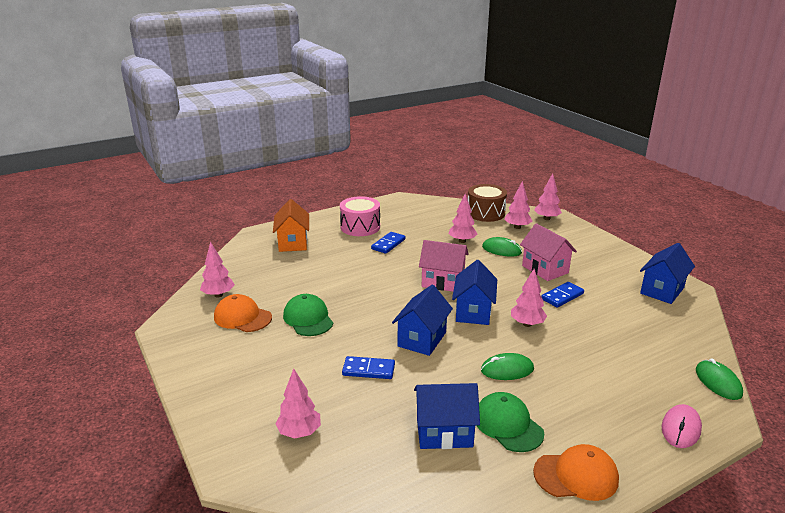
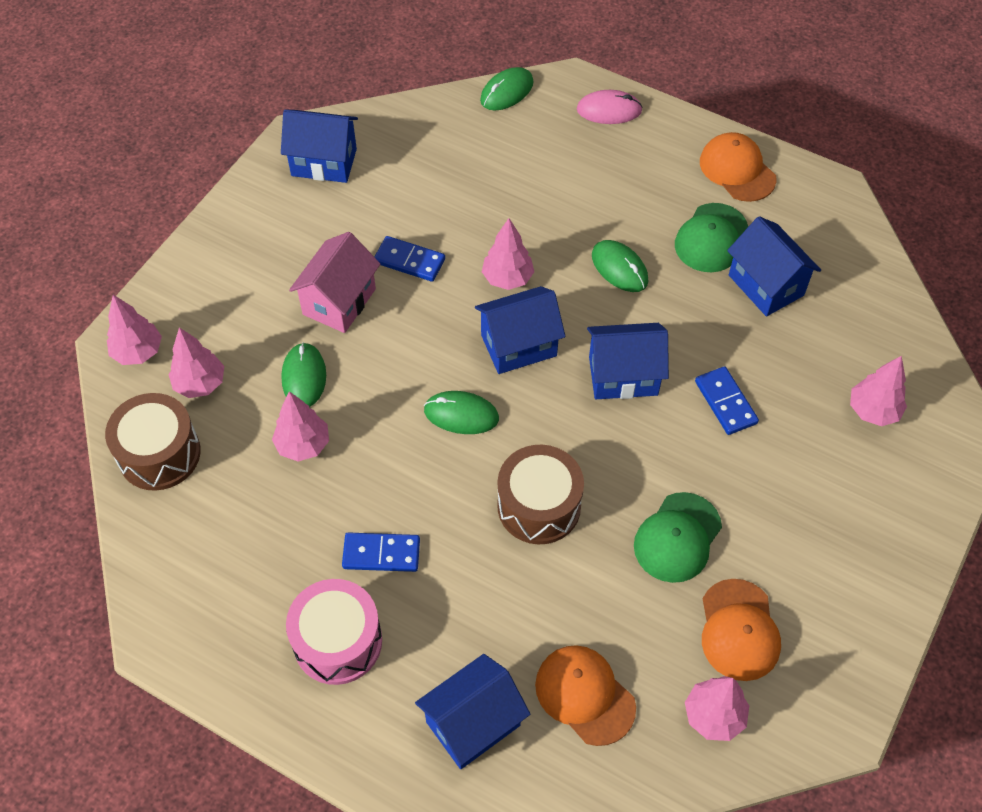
camera: 120 degrees left, 30 degrees up
orange house [273,199,309,252] -> blue house [415,654,530,769]
pink house [419,240,469,292] -> green mouse [424,391,499,434]
none -> brown drum [497,445,584,545]
none -> orange cap [535,645,636,746]

